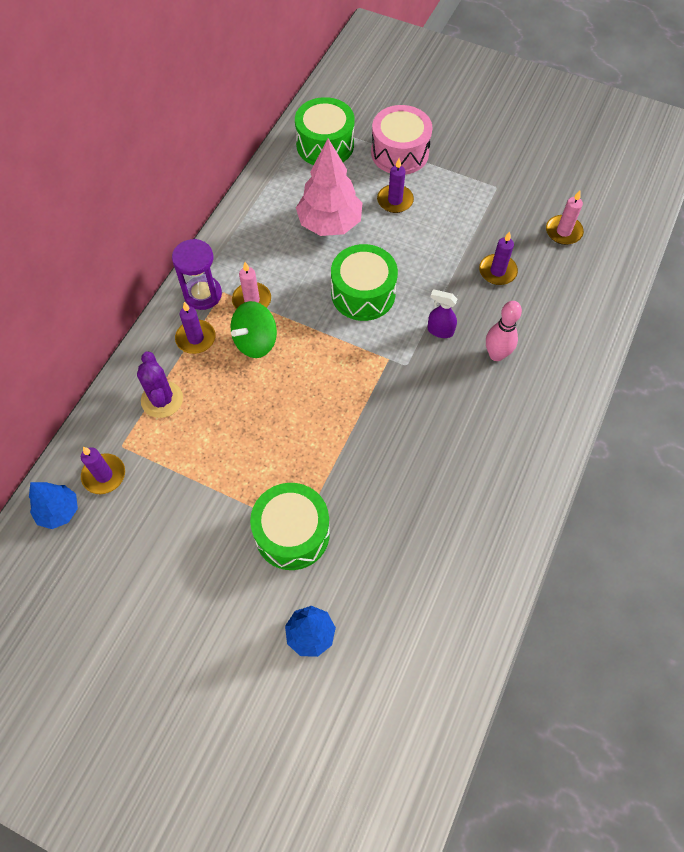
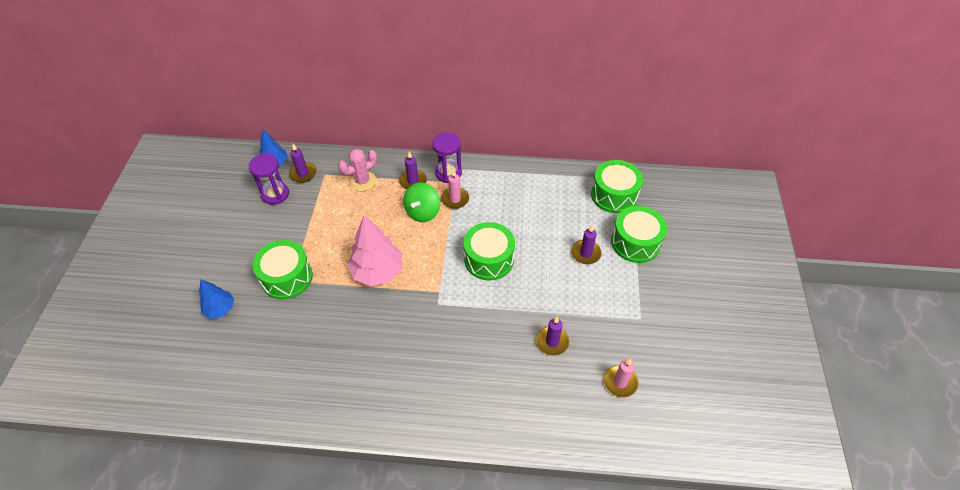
camera: 70 degrees right, 10 degrees down
purple cactus [137,351,183,418] -> pink cactus [338,148,377,191]
green spinning top [231,301,277,358] -> green spinning top turned 90 degrees counterclockwise [403,182,440,222]
pink tree [296,138,362,236] -> pink tree moved to [347,215,402,286]
pink drum [371,105,432,175] -> green drum [611,206,667,263]
purple spray bottle [427,289,457,338] -> none
pink bowling pin [486,301,522,361] -> none
none -> purple hourglass [248,154,289,205]

